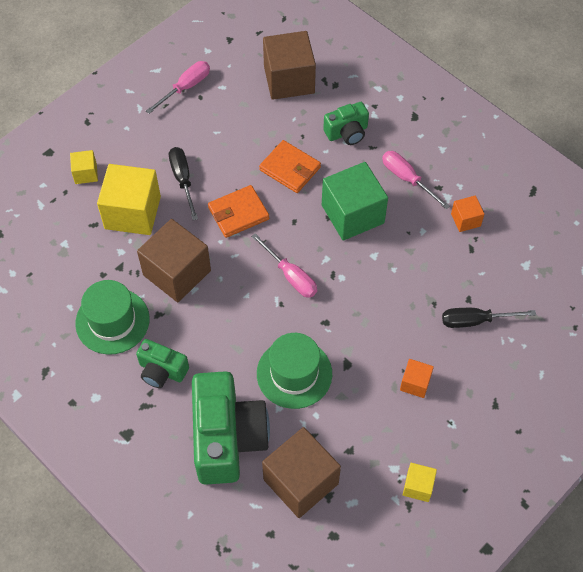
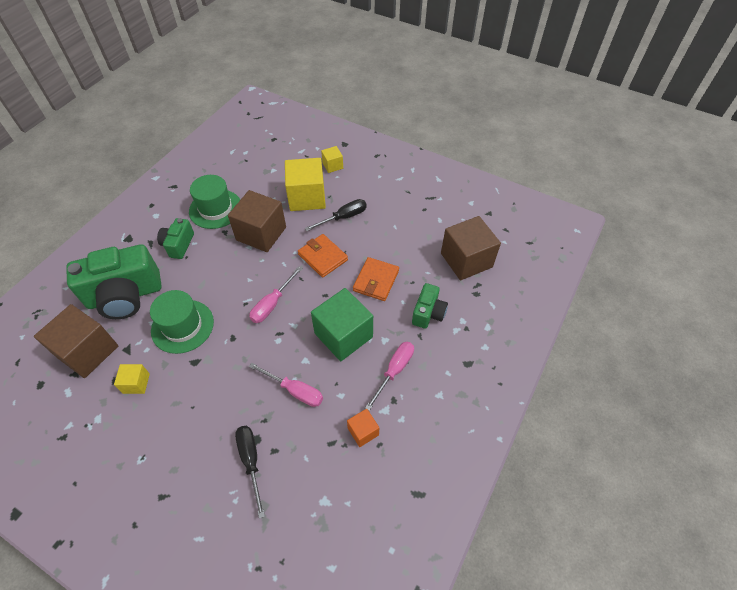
camera: 75 degrees right, 5 degrees down
pink screwdriver [146,61,210,114] -> pink screwdriver moved to [249,363,323,407]
green camera [323,102,369,145] -> green camera turned 120 degrees counterclockwise [412,283,448,329]
orange cube [400,359,434,398] -> none
yellow cube [403,463,437,502] -> yellow cube moved to [114,364,150,394]

